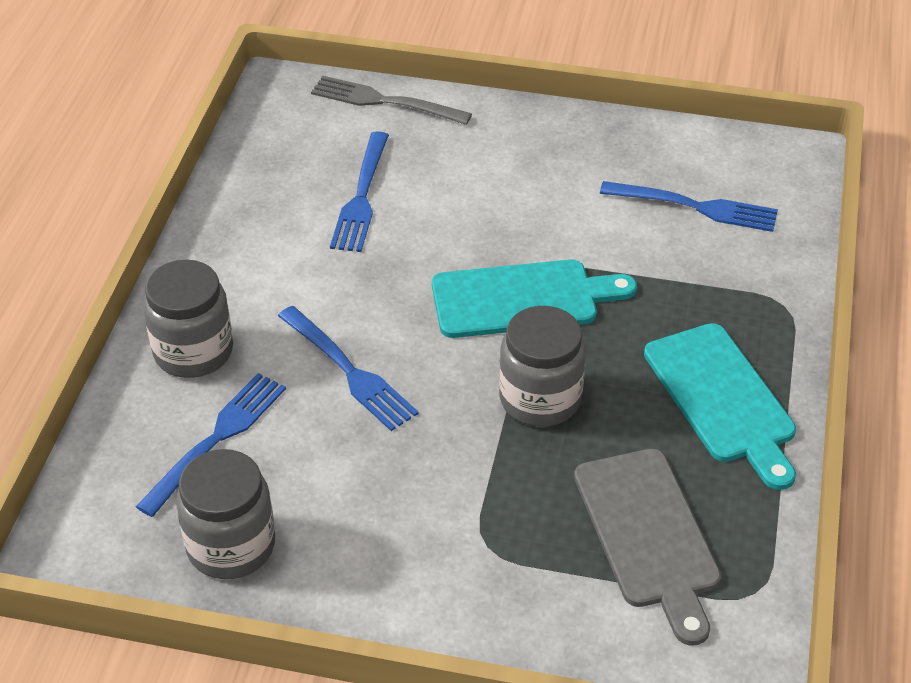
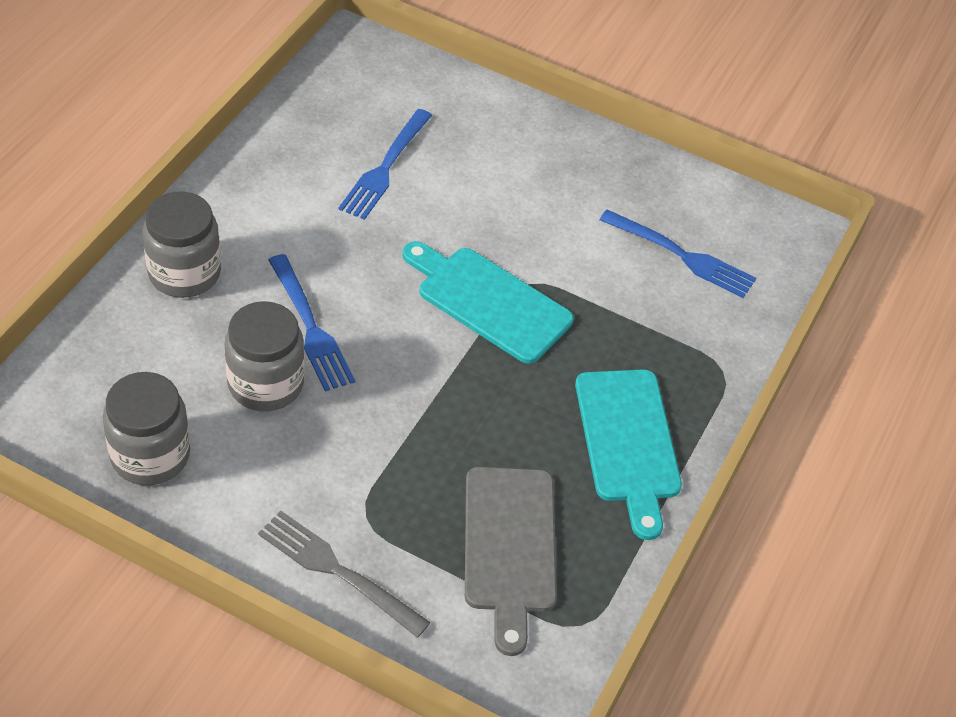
camera: 10 degrees right, 5 degrees up
blue fork [136,373,286,517] -> none
grey fork [311,76,472,125] -> grey fork moved to [258,511,431,638]
turquoise cutting board [432,259,637,338] -> turquoise cutting board turned 150 degrees counterclockwise [402,241,574,364]
grey jar [499,306,586,427] -> grey jar moved to [224,301,305,411]

